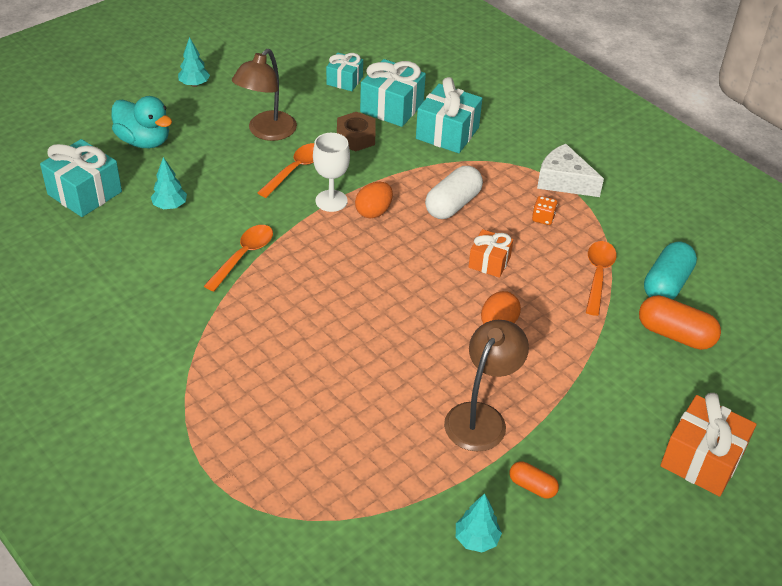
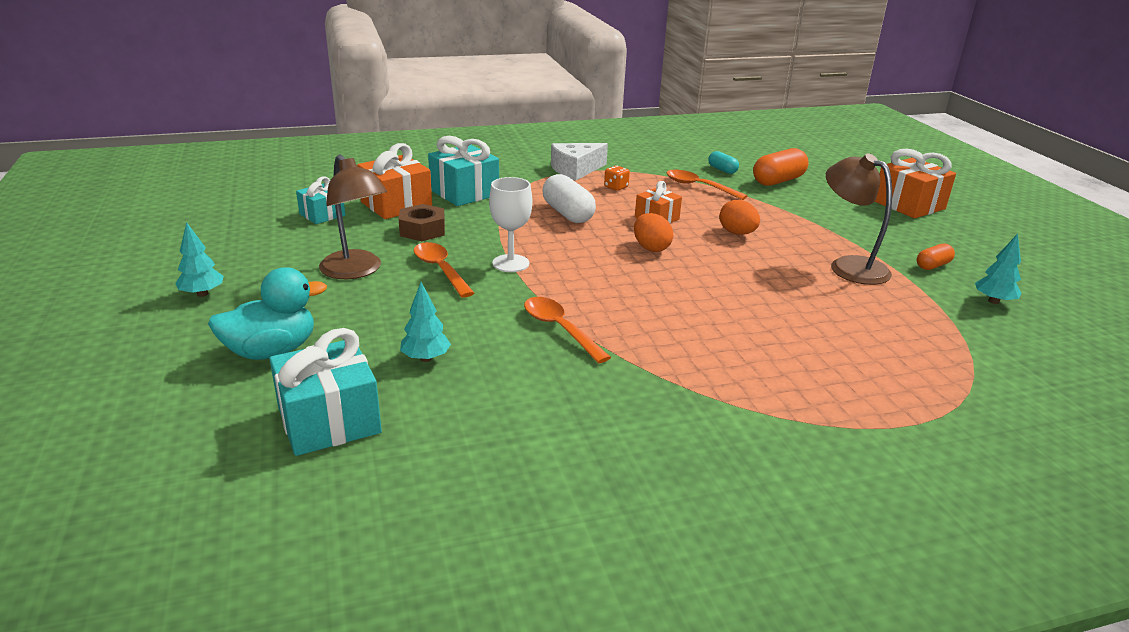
camera: 65 degrees left, 15 degrees down
orange egg [355,182,393,219] -> orange egg moved to [634,213,673,252]
turquoise gift [360,59,426,127] -> orange gift [357,143,432,219]
turquoise capsule [644,242,697,300] -> turquoise capsule [708,151,739,174], size x0.56

